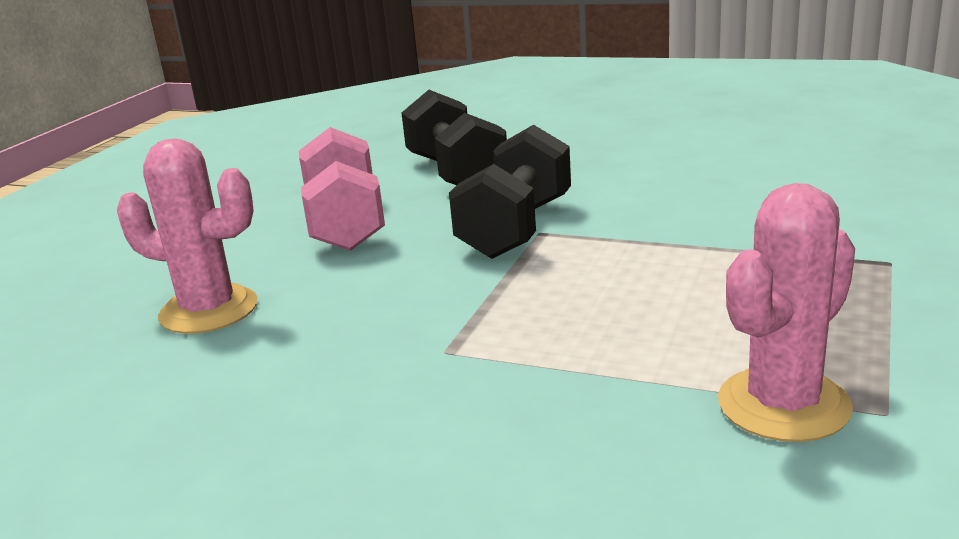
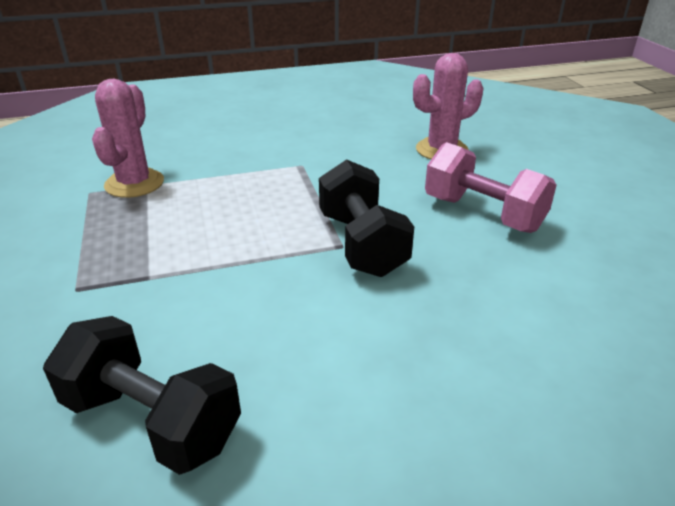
camera: 140 degrees right, 10 degrees up
black dumbbell [401,90,507,185] -> black dumbbell moved to [43,316,241,475]

